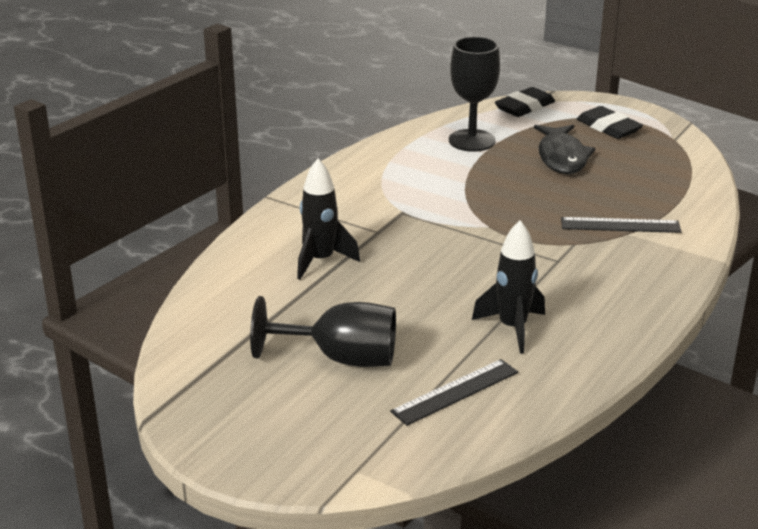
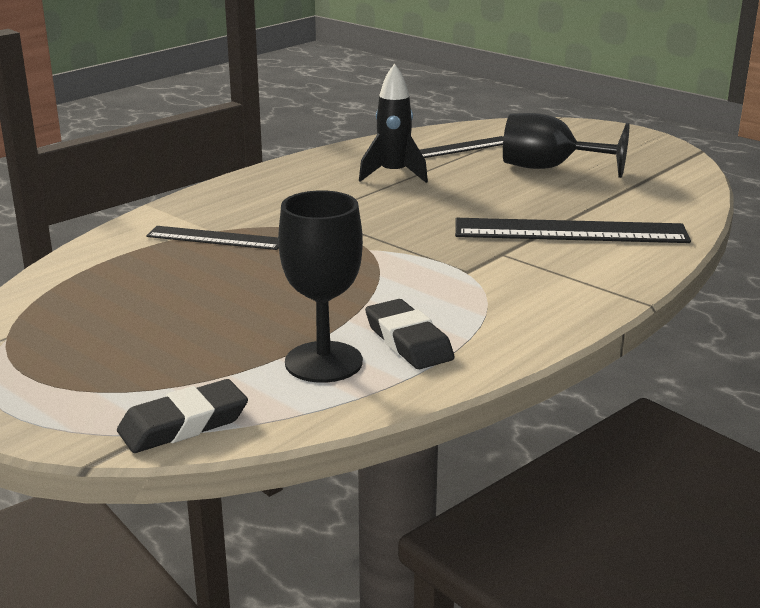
camera: 170 degrees left, 5 degrees down
black rocket [297,159,360,280] -> black ruler [455,218,691,243]
black fish [534,125,595,174] -> none
black eraser [577,106,643,139] -> black eraser moved to [365,299,455,369]

